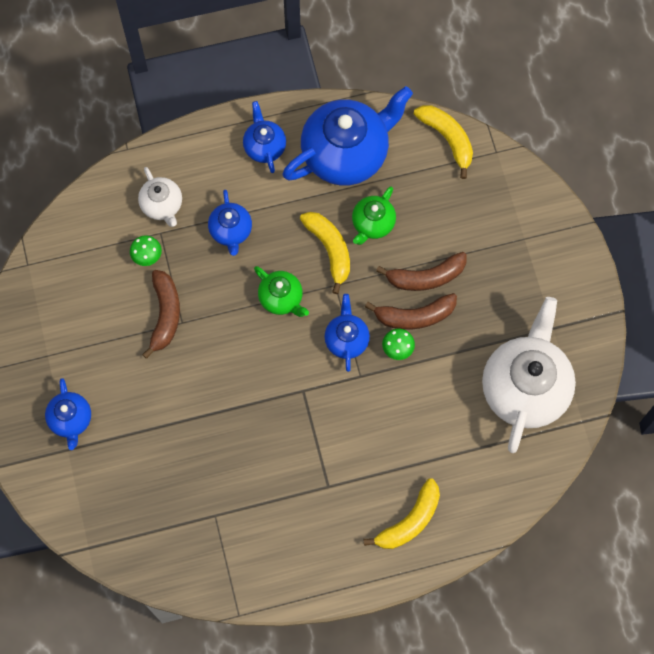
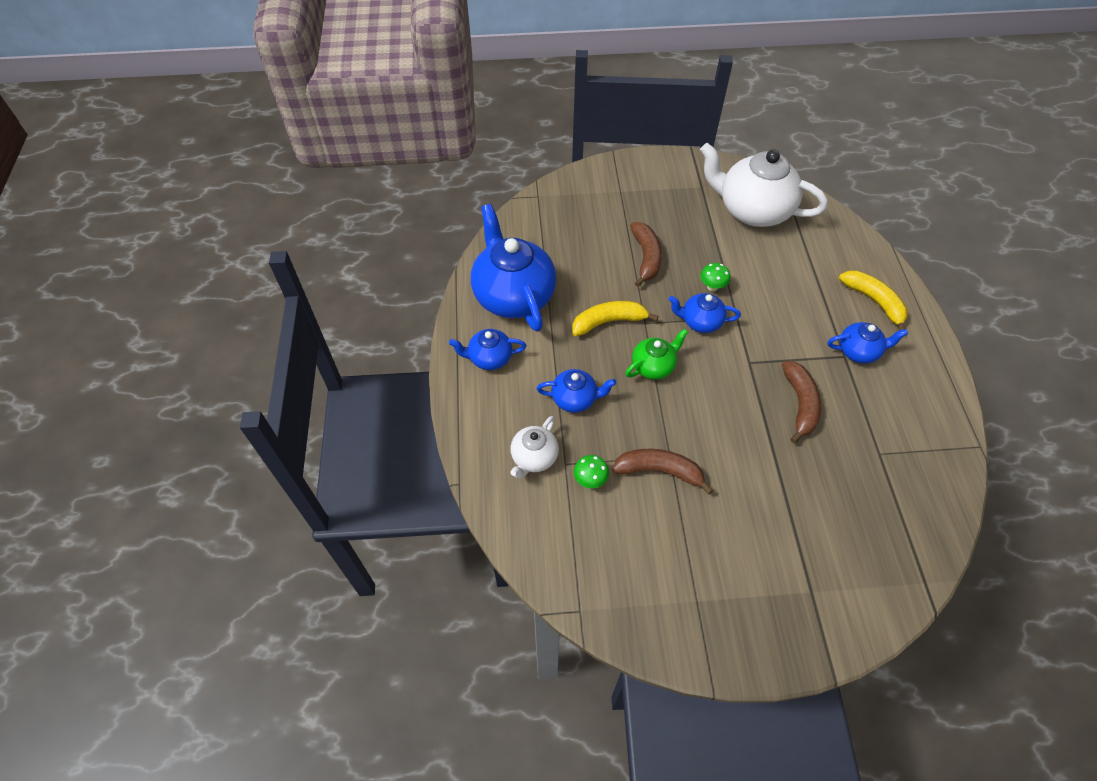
camera: 80 degrees left, 15 degrees down
blue teapot [45,378,91,450] -> blue teapot moved to [828,322,908,363]
white teapot [138,167,182,227] -> white teapot turned 135 degrees clockwise [510,416,559,479]
green teapot [352,186,396,245] -> none
brown banana [365,293,457,330] -> brown banana moved to [782,361,821,444]
yellow banana [414,105,473,179] -> none

